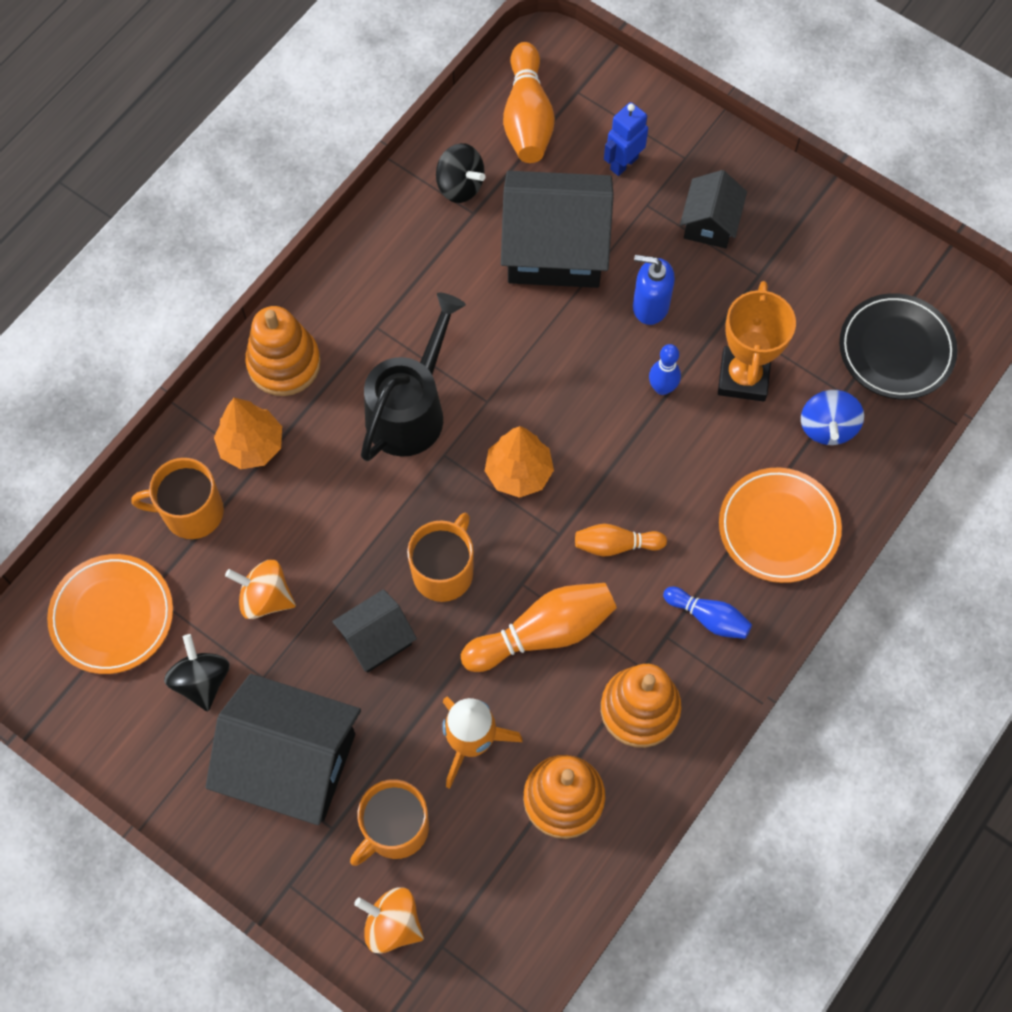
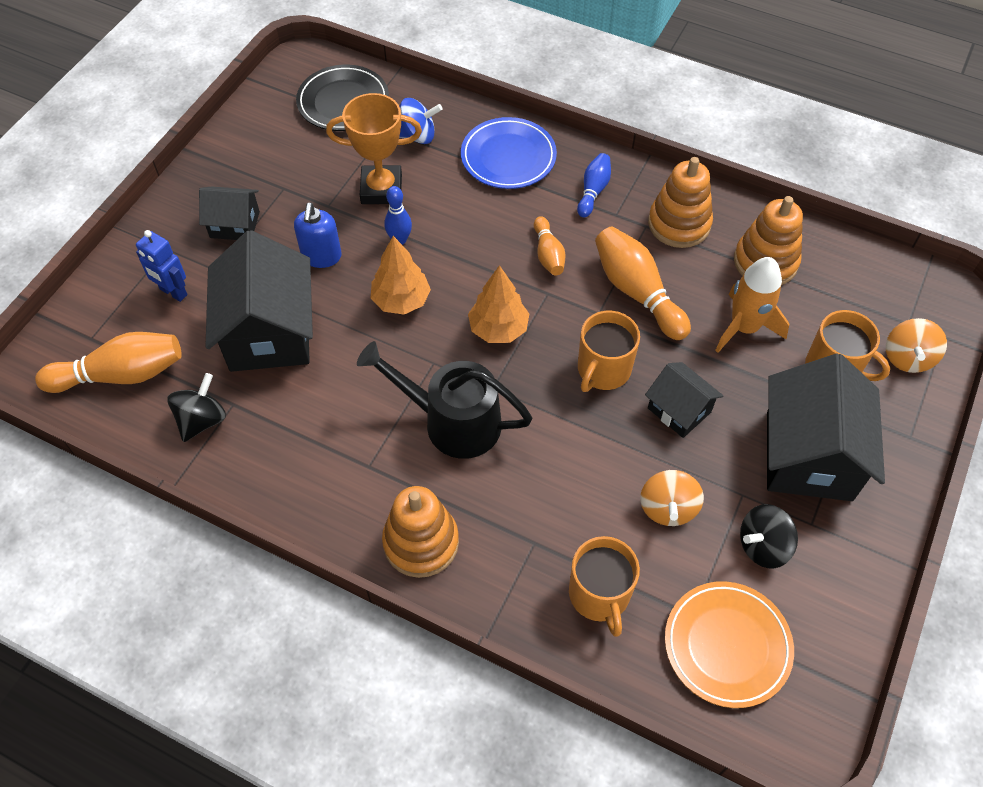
camera: 100 degrees left, 10 degrees down
orange tree [214,398,282,469] -> orange tree moved to [371,236,431,315]
orange mug [407,513,474,602] -> orange mug turned 75 degrees counterclockwise [578,311,640,392]
orange plate [719,468,842,583] -> blue plate [461,117,557,189]

